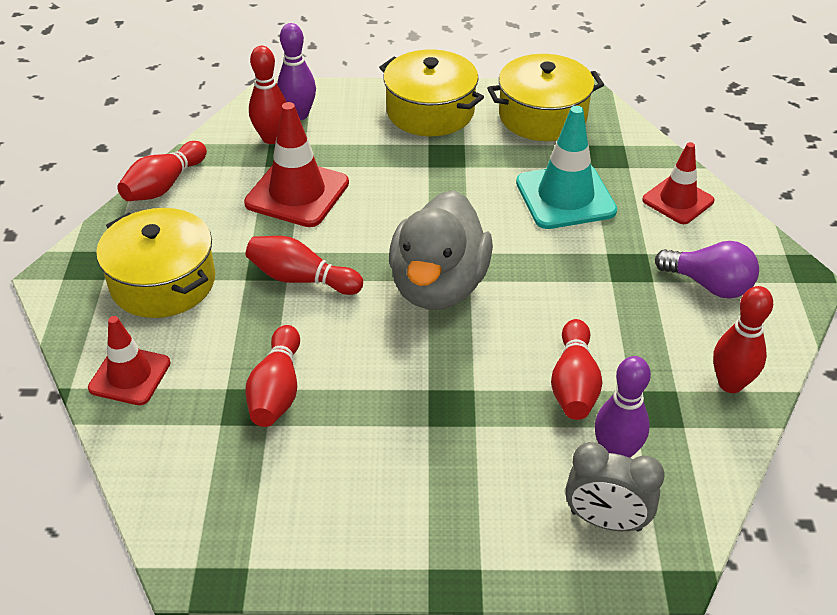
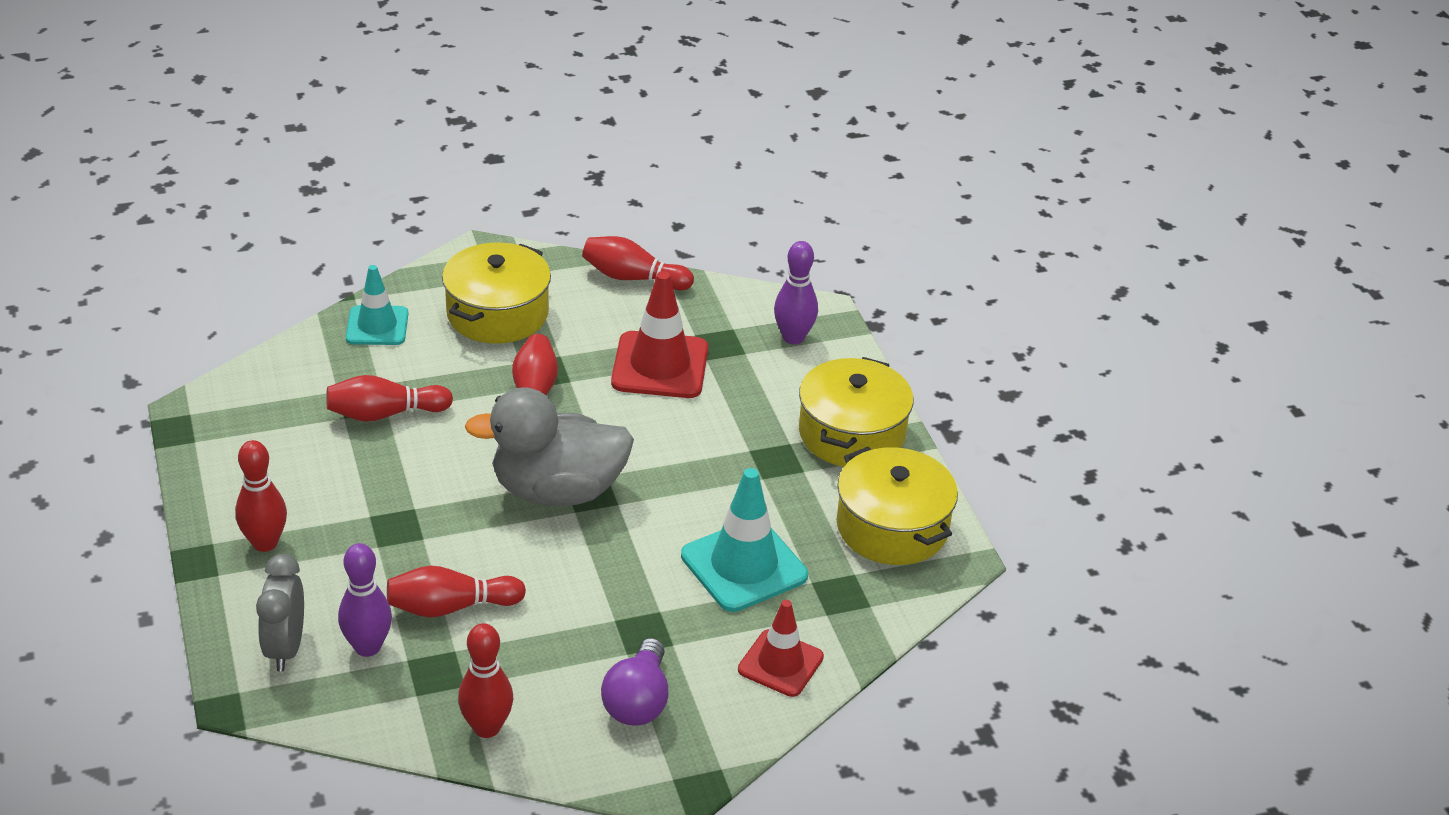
camera: 70 degrees right, 5 degrees down
red traffic cone [88,316,171,405] -> turquoise traffic cone [346,265,408,345]
red bowling pin [249,46,286,144] -> red bowling pin moved to [235,440,287,552]

